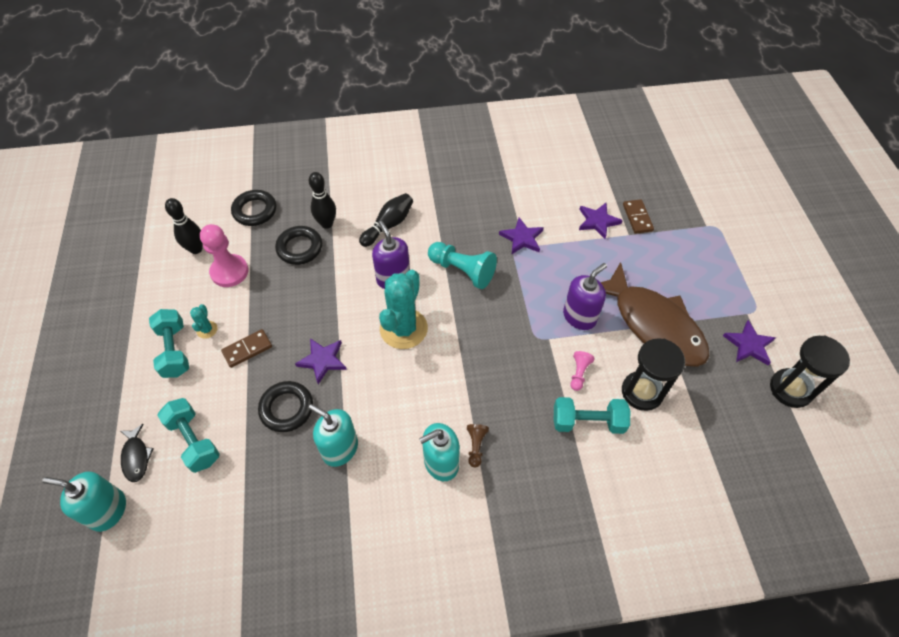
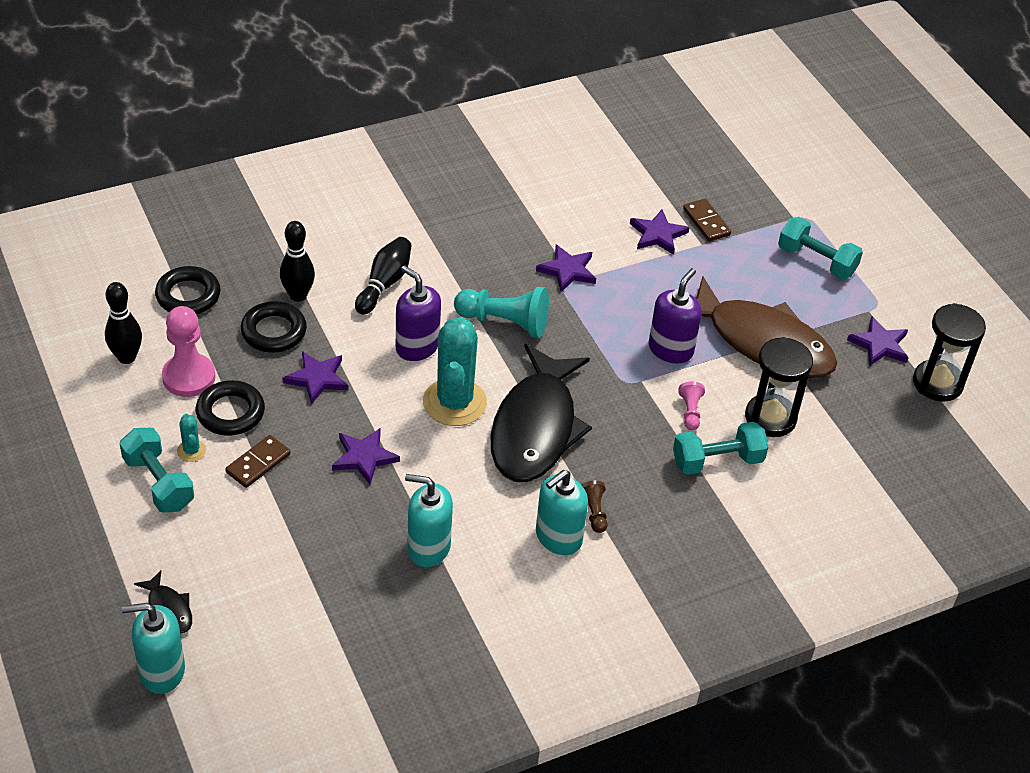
camera: 20 degrees left, 10 degrees down
turquoise dumbbell [157,398,220,473] -> turquoise dumbbell moved to [778,217,863,279]
black ring [258,381,313,432] -> black ring moved to [196,380,265,436]
none -> purple star [283,351,348,405]
none -> black fish [491,344,592,482]

